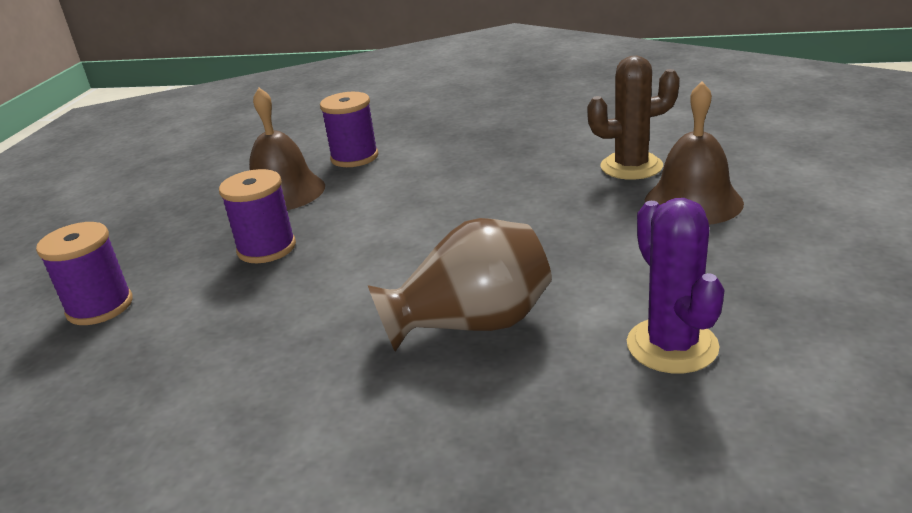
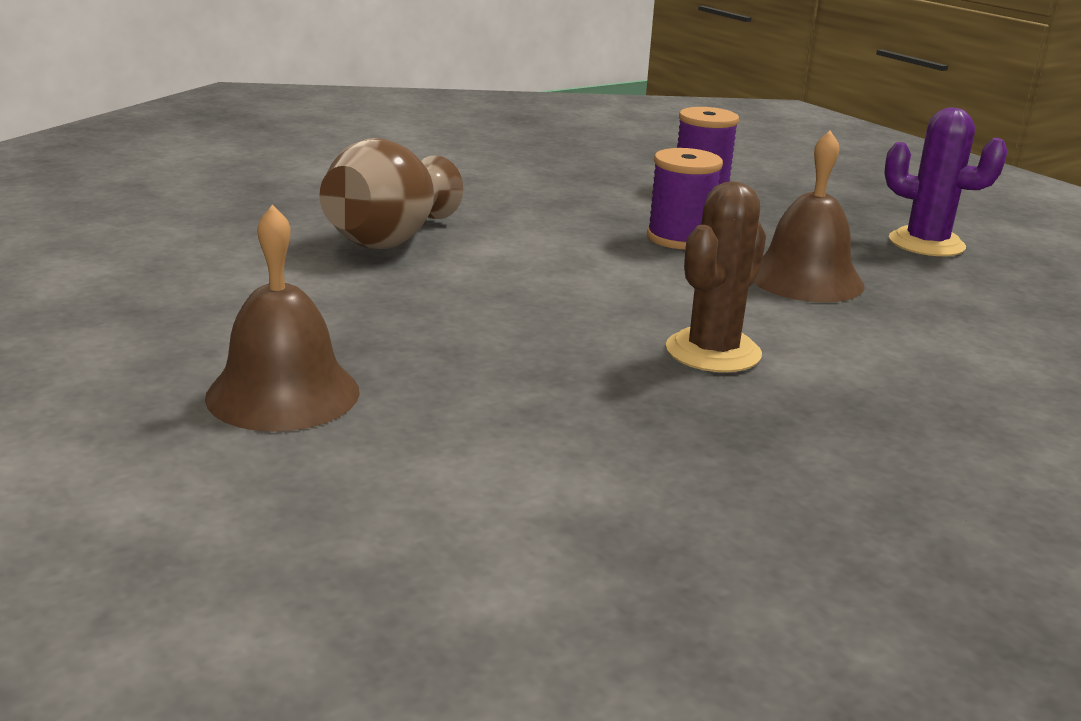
camera: 130 degrees right, 5 degrees down
purple spool [320,92,378,167] -> none
brown cactus [587,56,680,180] -> brown cactus moved to [666,181,766,372]
purple cactus [627,198,724,373] -> purple cactus moved to [884,107,1008,256]

